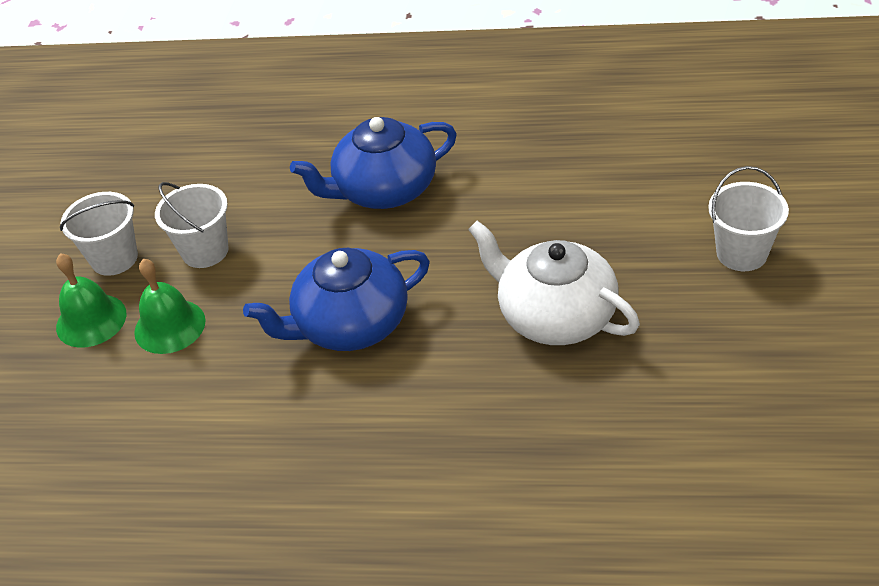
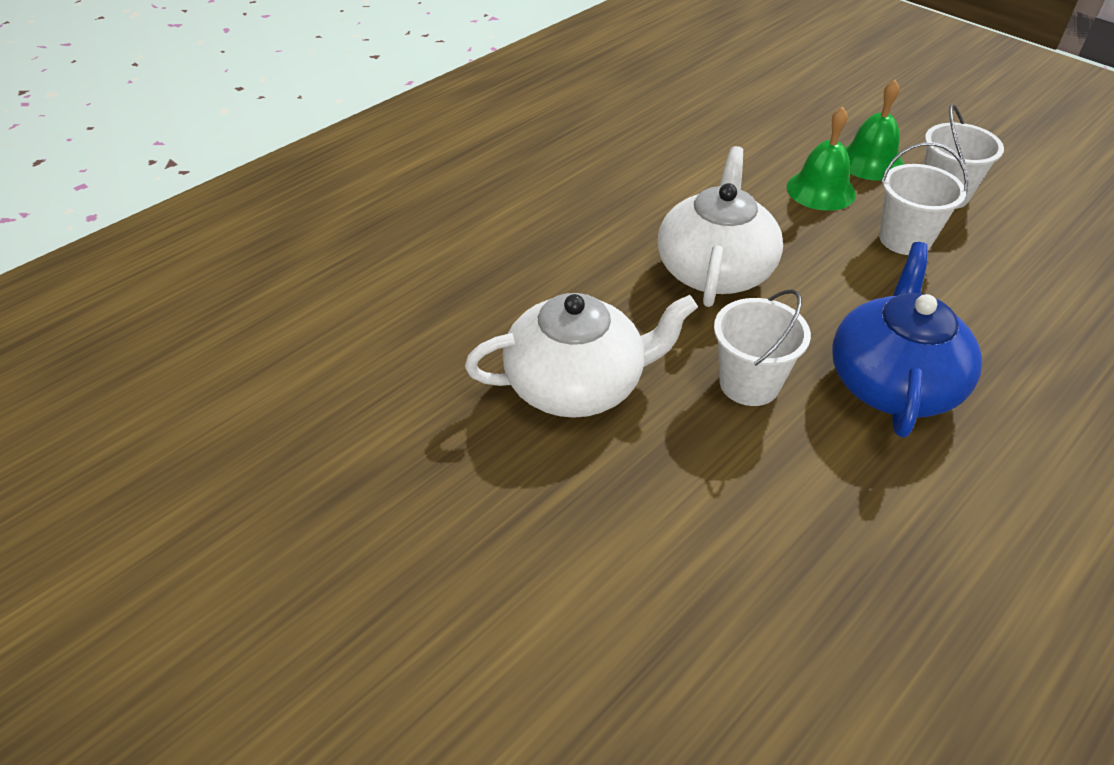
camera: 125 degrees right, 0 degrees up
blue teapot [243,248,430,351] -> white teapot [658,146,783,307]
white bucket [708,166,789,271] -> white bucket moved to [714,289,811,406]

